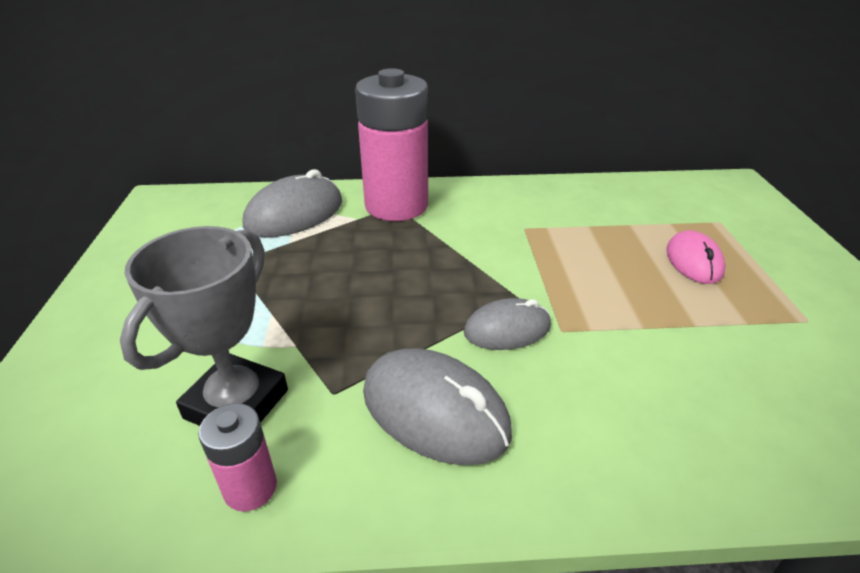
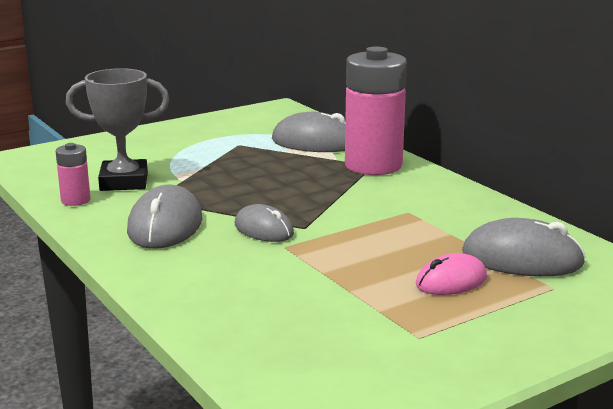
camera: 60 degrees right, 15 degrees down
none -> grey mouse [462,218,586,277]

